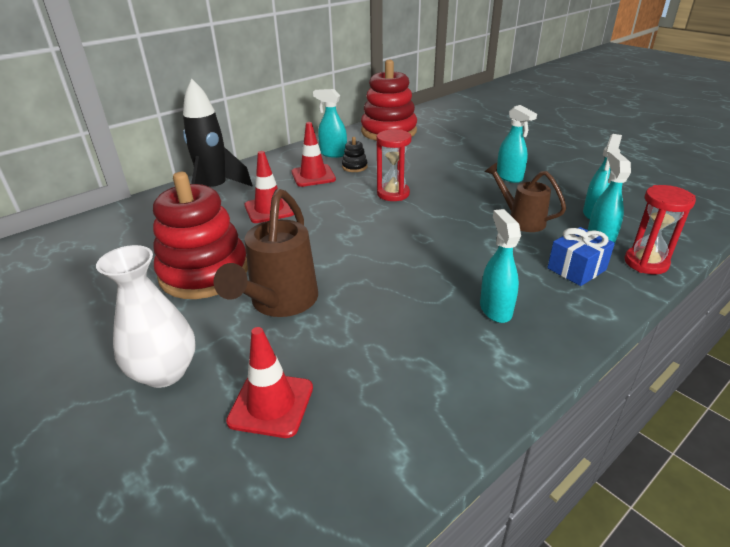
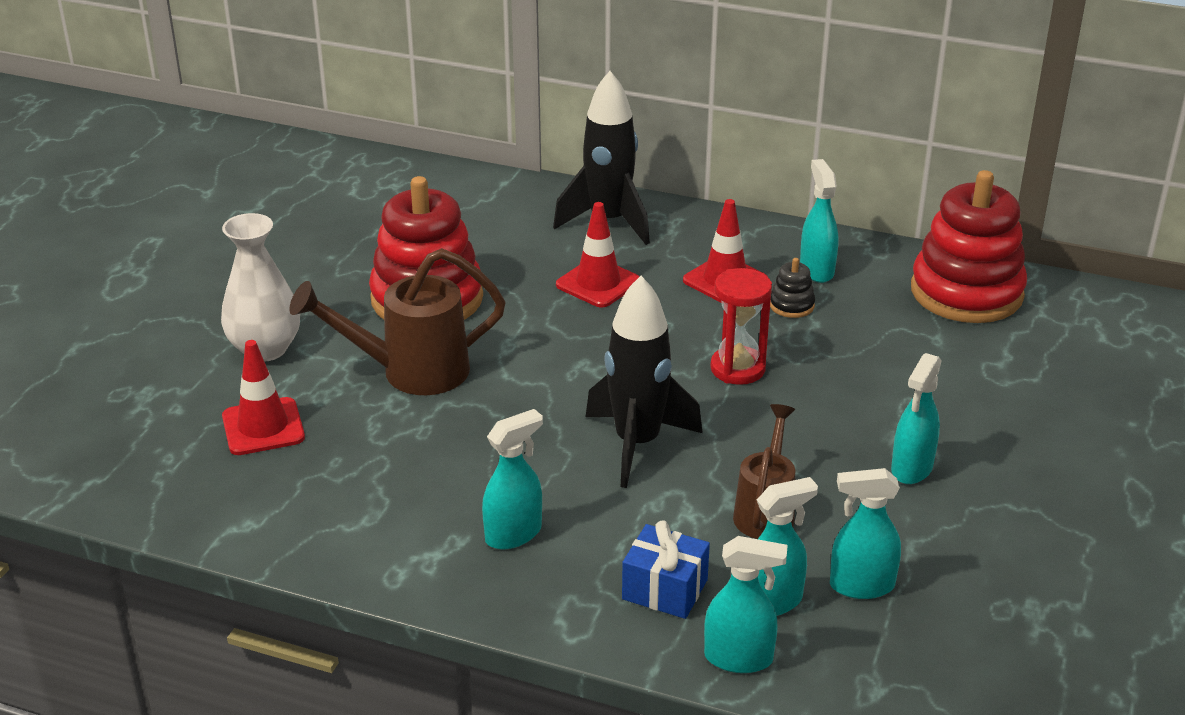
camera: 60 degrees right, 0 degrees up
red hourglass [624,185,696,274] -> turquoise spray bottle [704,536,788,673]
none -> black rocket [586,276,703,488]

